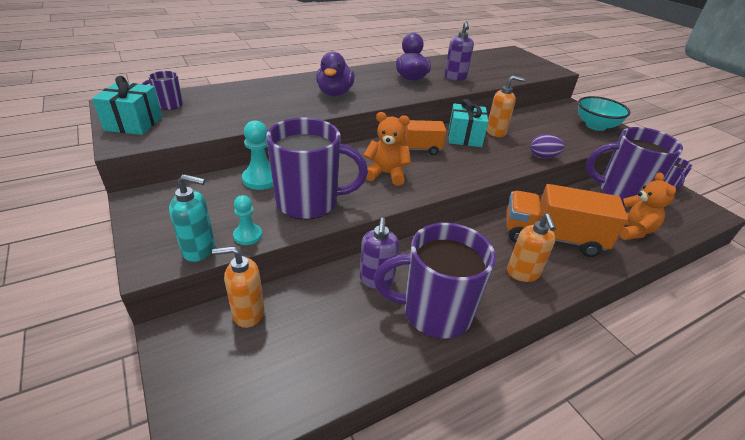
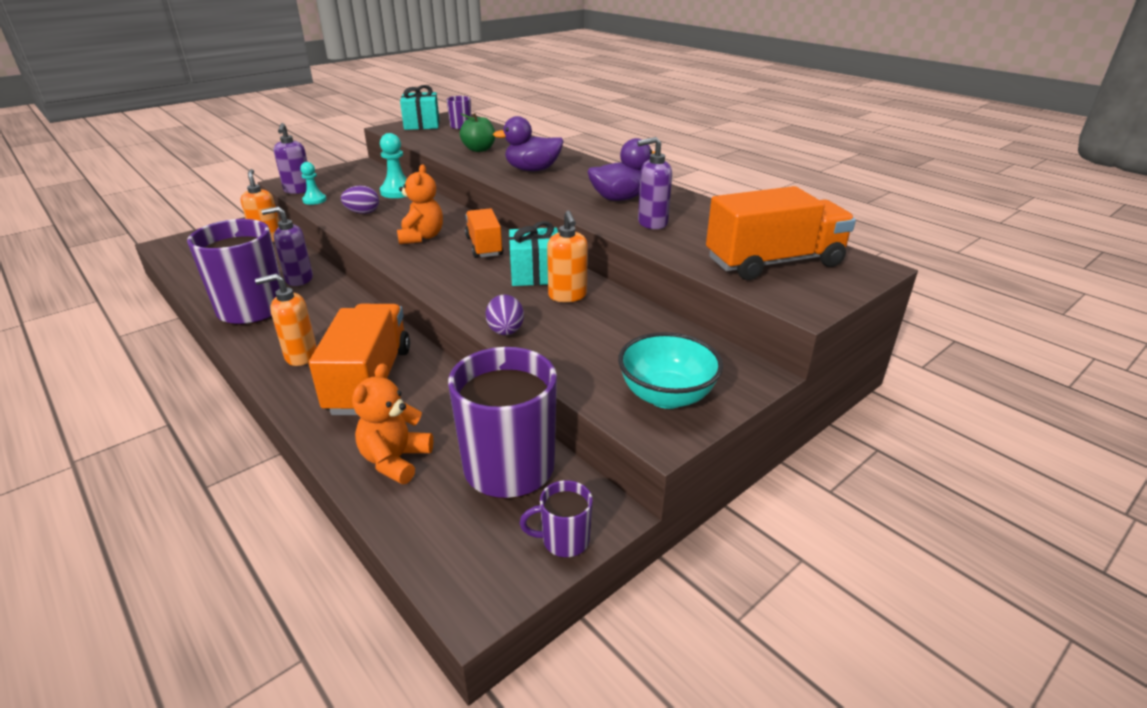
camera: 80 degrees right, 5 degrees down
turquoise soap dispenser [169,174,215,262] -> purple soap dispenser [274,123,308,194]
purple mug [266,118,368,220] -> purple egg [341,185,379,214]
orange teddy bear [620,172,676,240] -> orange teddy bear turned 120 degrees clockwise [352,363,433,484]
none -> green apple [460,113,495,152]
none -> orange truck [706,186,856,280]

